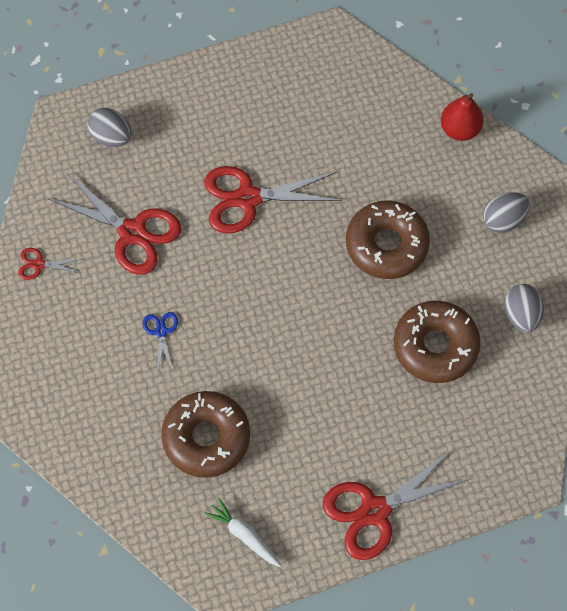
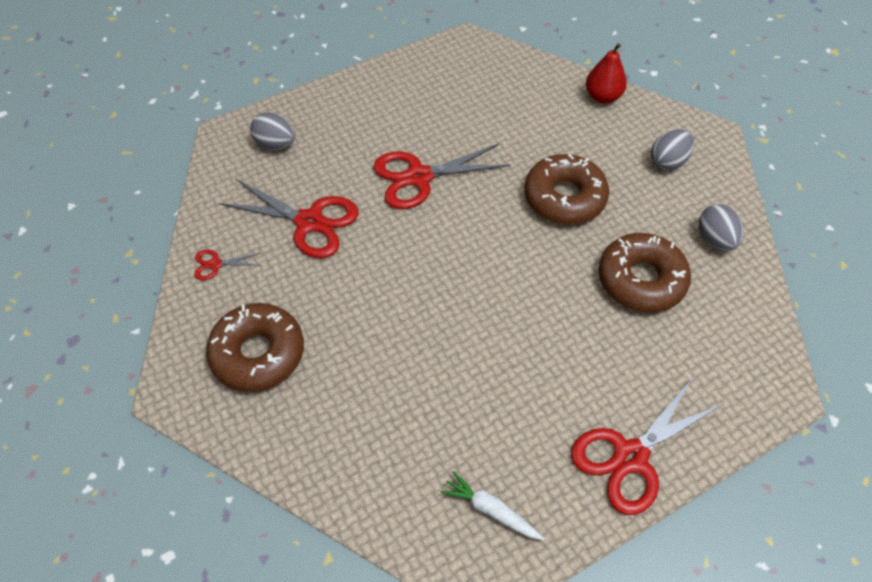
camera: 10 degrees left, 10 degrees down
blue scissors [143,312,178,372] -> none
brown donut [161,391,250,478] -> brown donut moved to [206,303,304,392]

